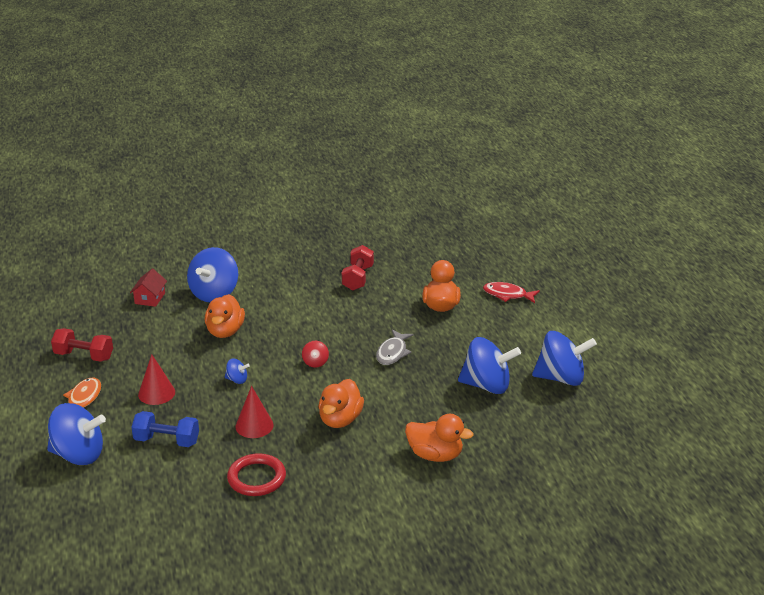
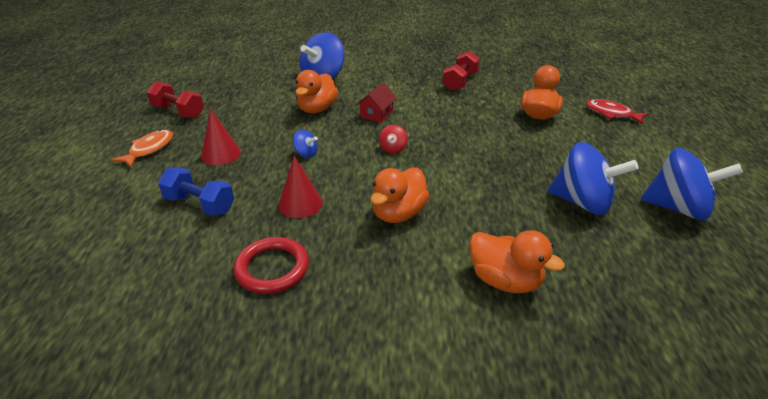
camera: 15 degrees right, 5 degrees up
blue spinning top [47,403,106,465] -> none
red house [130,269,167,307] -> red house moved to [356,83,397,123]
grey fish [376,330,414,365] -> none

